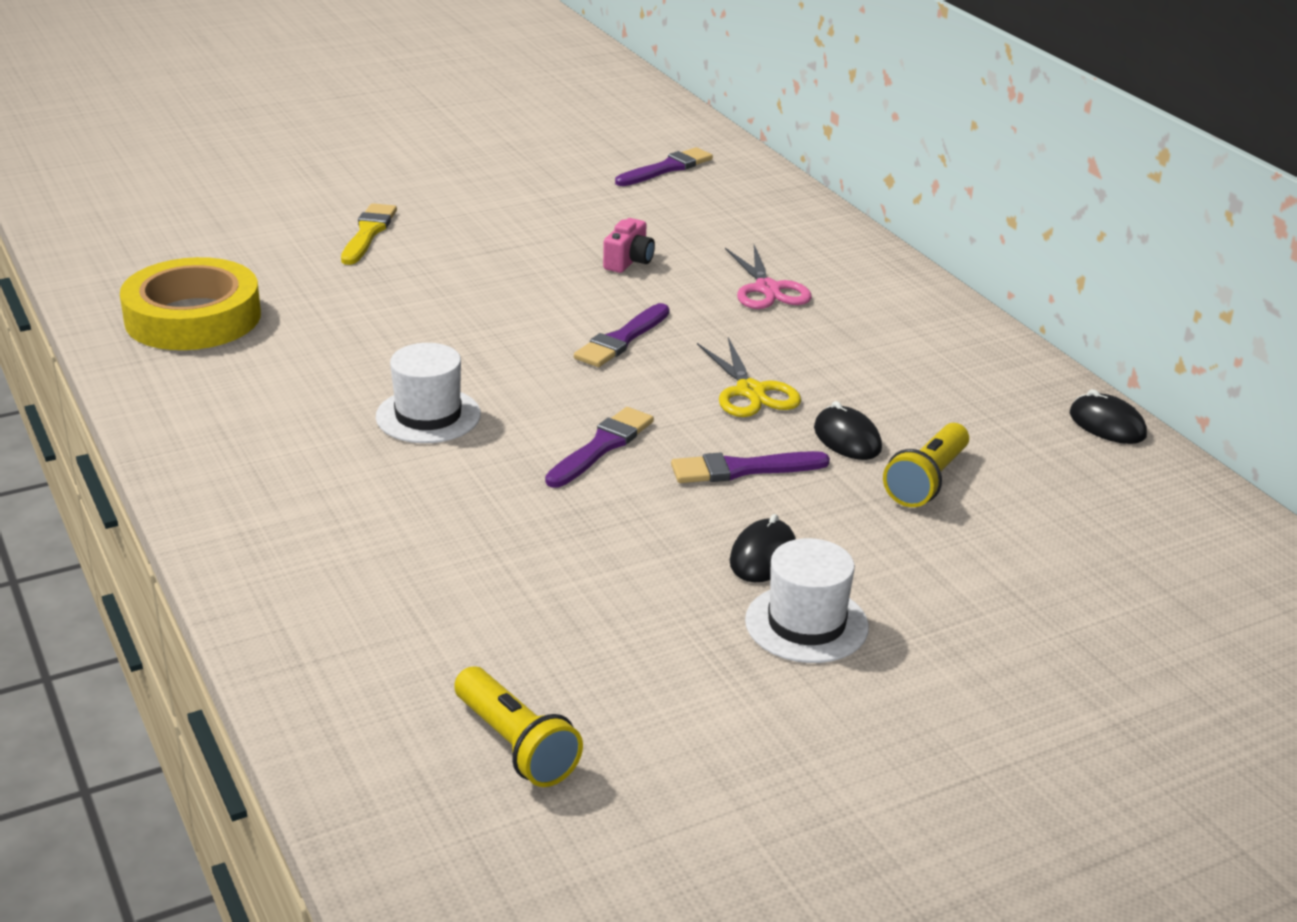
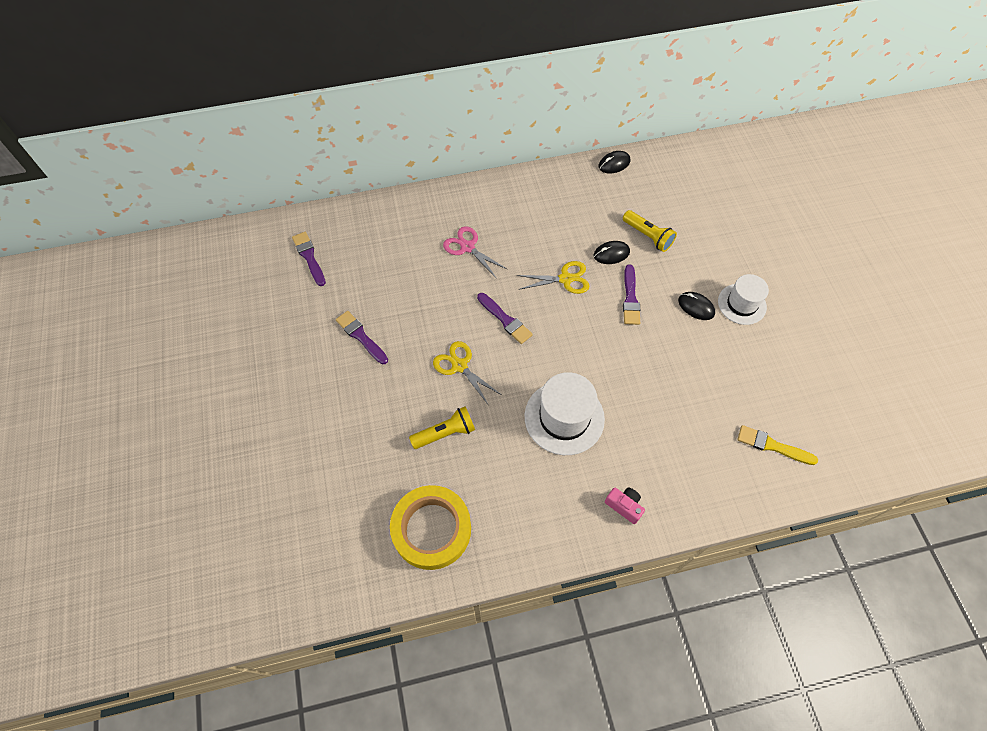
camera: 75 degrees left, 30 degrees up
yellow brush [341,203,397,265] -> yellow brush moved to [737,425,818,465]
white hat [376,343,481,443] -> white hat [525,372,605,455], size x1.53
yellow flashlight [454,667,583,787] -> yellow flashlight moved to [409,406,475,449]
purple brush [545,407,654,488] -> purple brush moved to [336,311,388,364]
pink camera [603,218,655,273] -> pink camera moved to [605,487,645,524]
pink scissors [725,245,812,309] -> pink scissors turned 135 degrees counterclockwise [443,226,507,279]
none -> yellow scissors [433,341,502,404]

